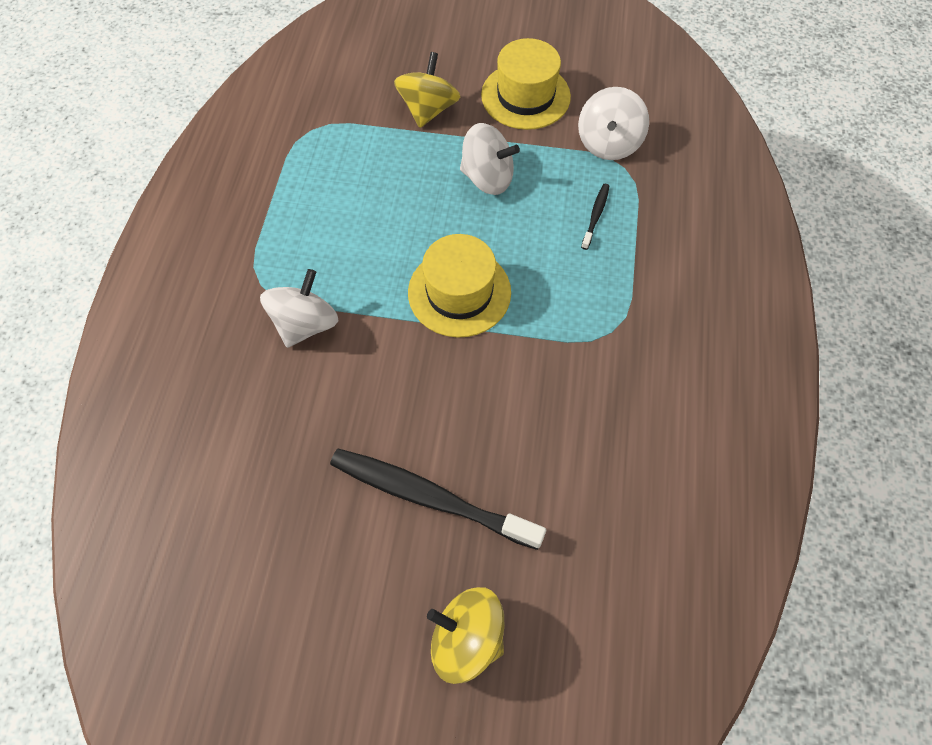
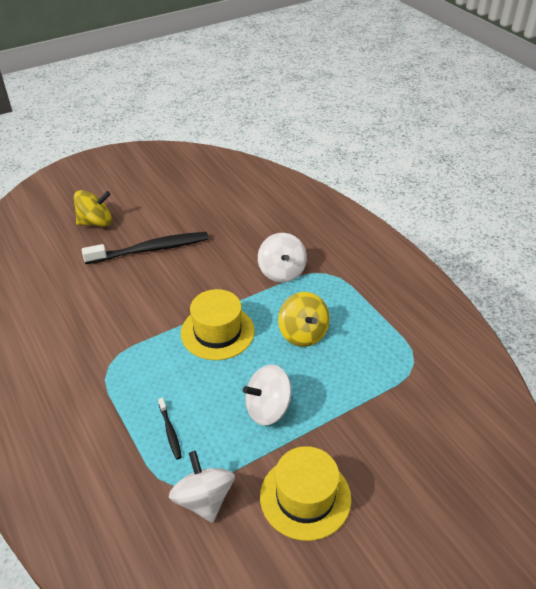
camera: 140 degrees right, 20 degrees down
yellow spinning top [394,52,460,128] -> yellow spinning top moved to [278,292,330,347]

